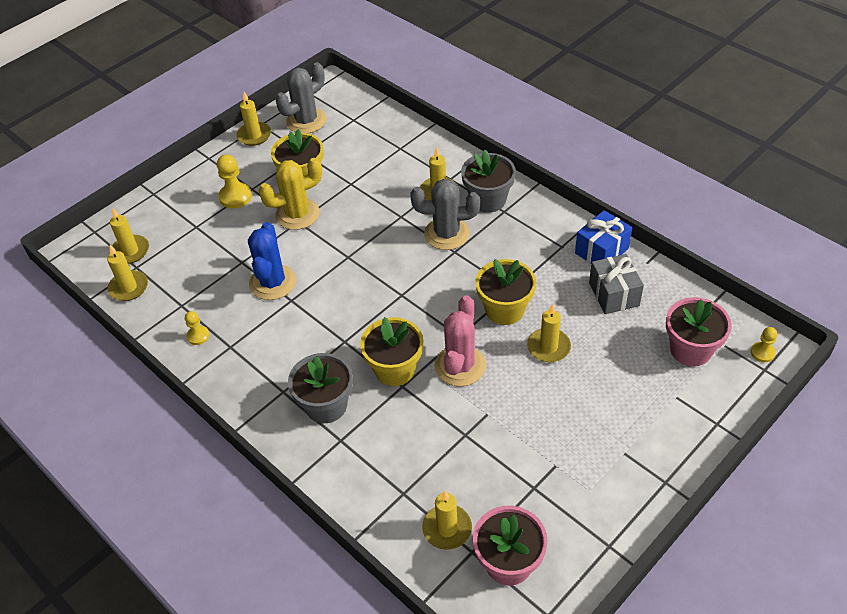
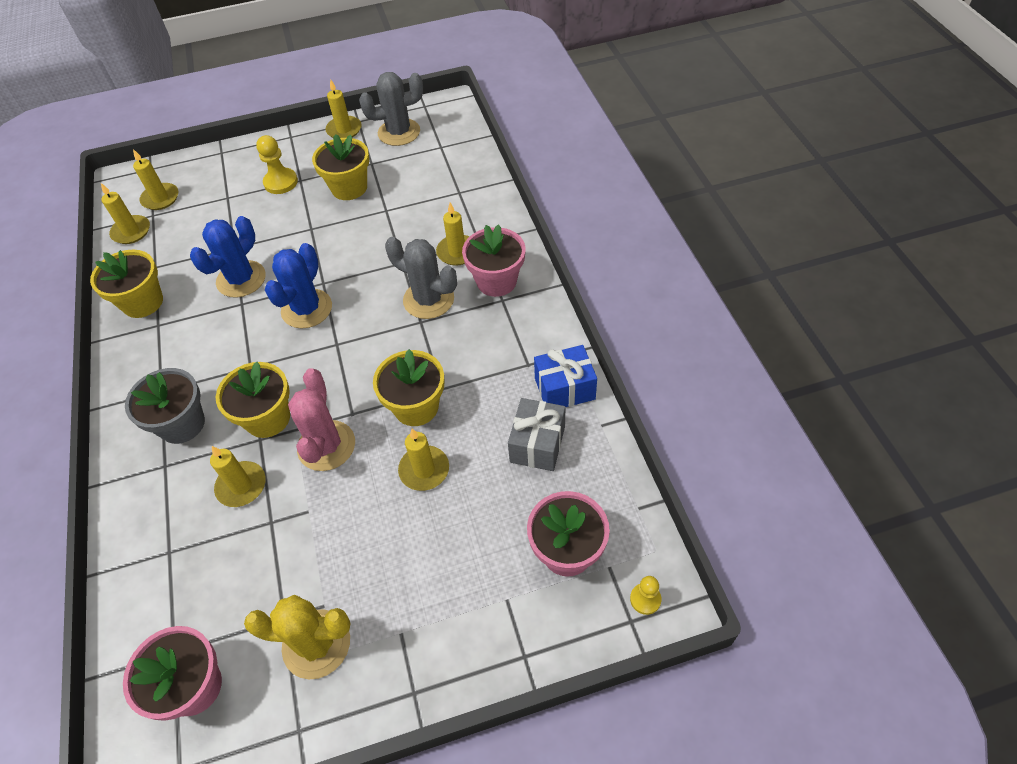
camera: 30 degrees right, 5 degrees up
yellow pawn [185,311,210,345] -> yellow flower pot [90,250,163,318]
yellow cactus [259,158,322,230] -> yellow cactus moved to [244,595,351,679]
yellow candle [422,491,472,550] -> yellow candle moved to [210,446,266,507]
pink cactus [435,295,486,386] -> pink cactus turned 45 degrees counterclockwise [288,368,355,471]
grey flower pot [461,150,516,213] -> pink flower pot [462,224,525,297]
none -> blue cactus [265,243,332,329]

